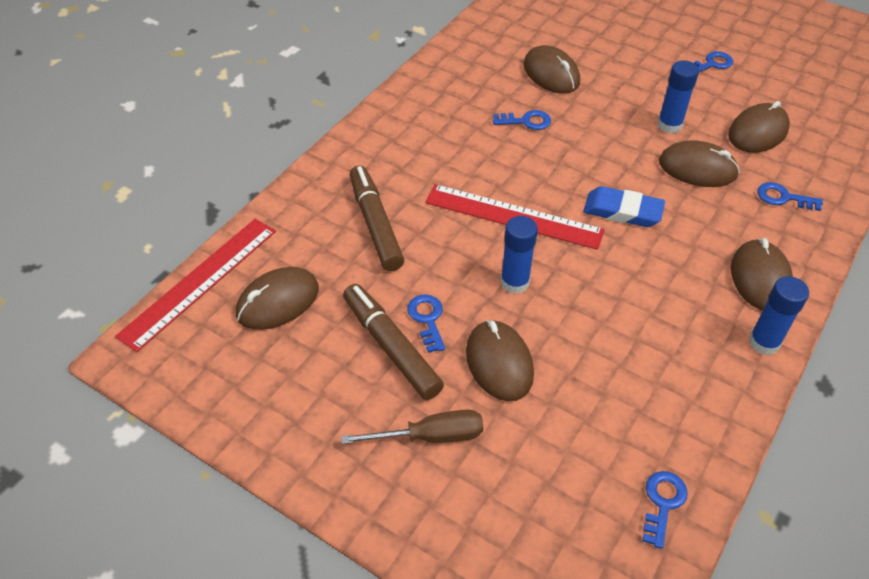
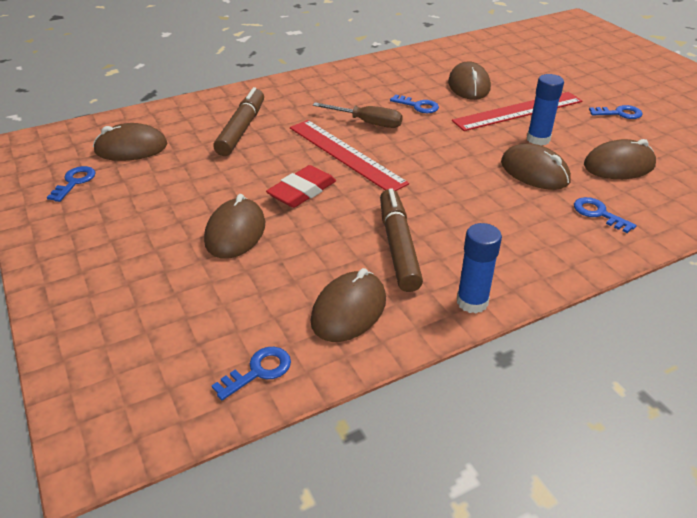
camera: 30 degrees right, 10 degrees down
red ruler [115,219,276,352] -> red ruler moved to [452,92,582,131]
brown screwdriver [341,410,483,444] -> brown screwdriver moved to [313,102,403,128]
brown marker [343,284,444,400] -> brown marker moved to [380,189,423,292]
blue key [407,294,445,353] -> blue key moved to [47,166,96,202]
blue glue stick [500,216,538,294] -> red eraser [266,165,336,208]
blue eraser [583,186,665,227] -> none
brown mouse [731,238,793,310] -> brown mouse moved to [310,268,386,342]

